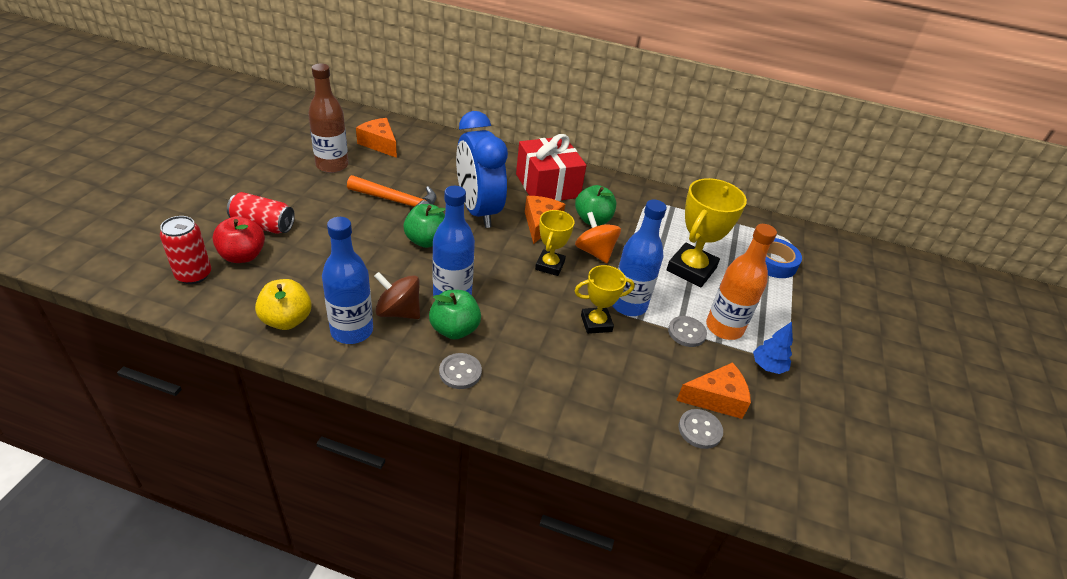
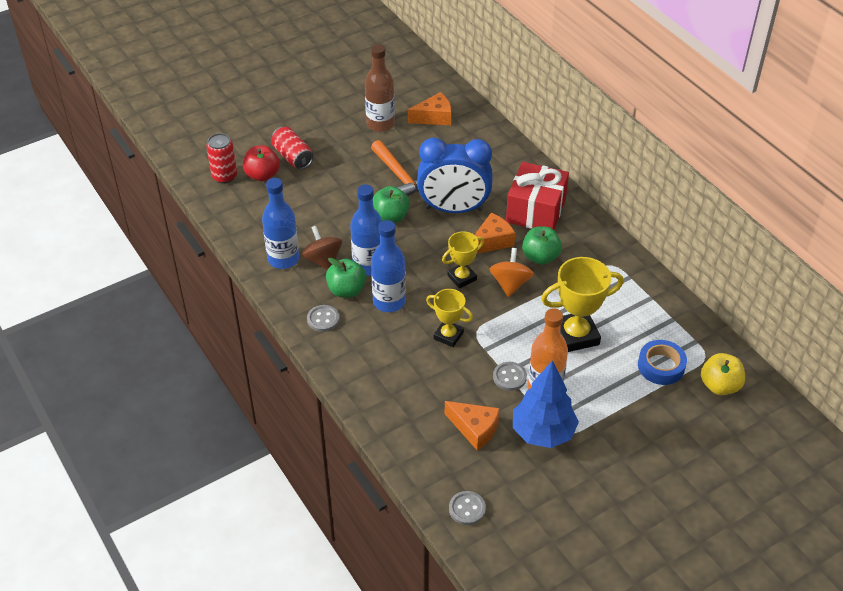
camera: 45 degrees right, 5 degrees up
yellow apple [255,279,312,330] -> yellow apple moved to [701,353,745,395]
orange cheese [356,118,397,158] -> orange cheese turned 75 degrees clockwise [408,92,451,125]
blue clock [456,111,508,228] -> blue clock turned 105 degrees counterclockwise [417,137,493,213]
blue bottle [612,200,667,316] -> blue bottle moved to [371,220,406,312]
grey button [678,409,723,449] -> grey button moved to [449,491,486,525]
blue tree [753,322,793,374] -> blue tree [513,360,579,448], size x1.96

